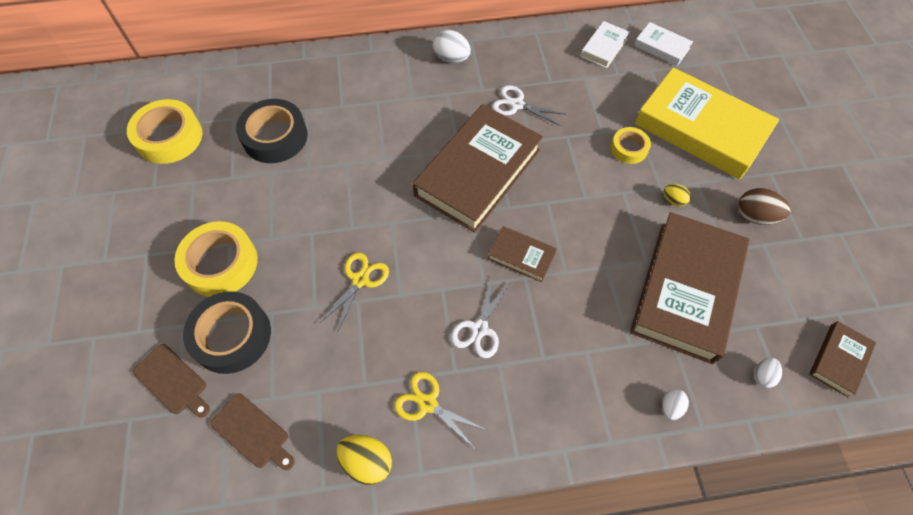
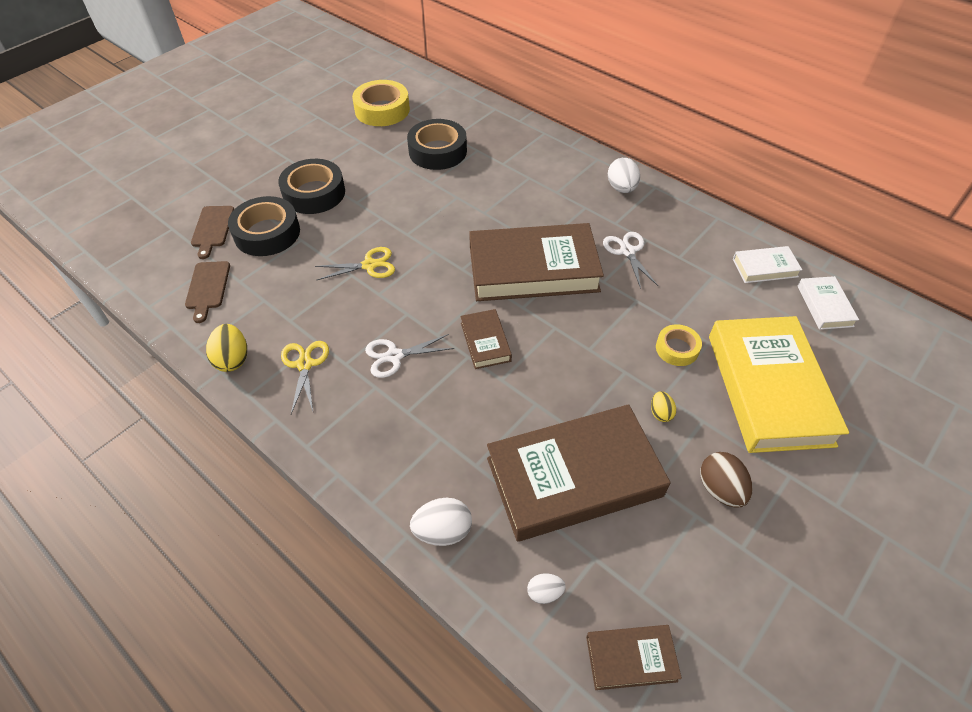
camera: 50 degrees right, 10 degrees down
yellow tape [174,221,258,297] -> black tape [278,159,345,214]
white egg [662,389,689,420] -> white egg [410,498,472,546], size x1.70

